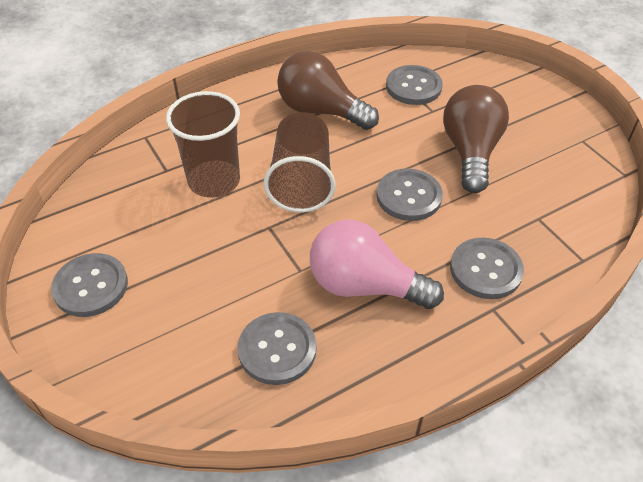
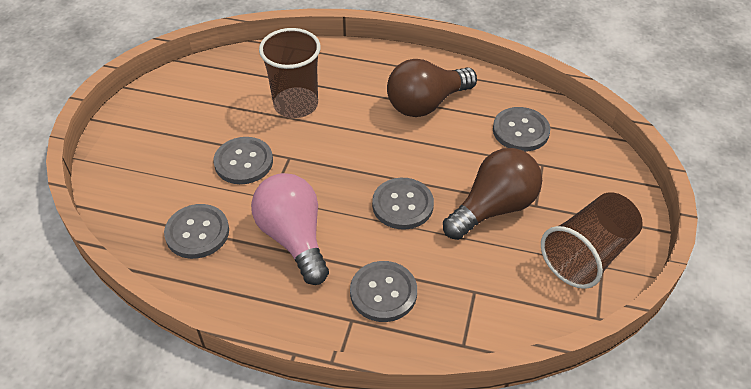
camera: 45 degrees right, 0 degrees up
grey button [51,253,128,317] -> grey button moved to [213,137,273,184]
brown cup [264,112,336,212] -> brown cup moved to [541,192,643,289]
brown light bulb [277,51,379,130] -> brown light bulb turned 105 degrees counterclockwise [387,59,477,117]

